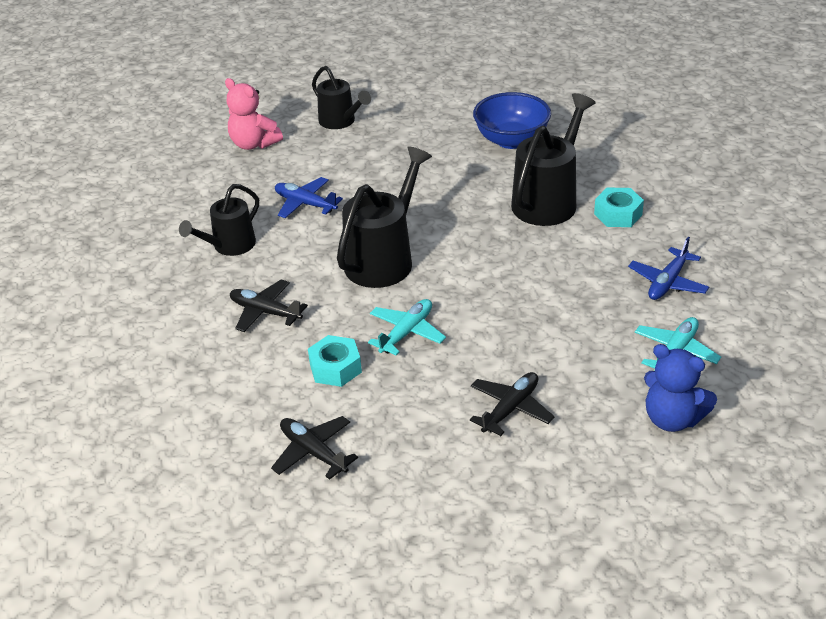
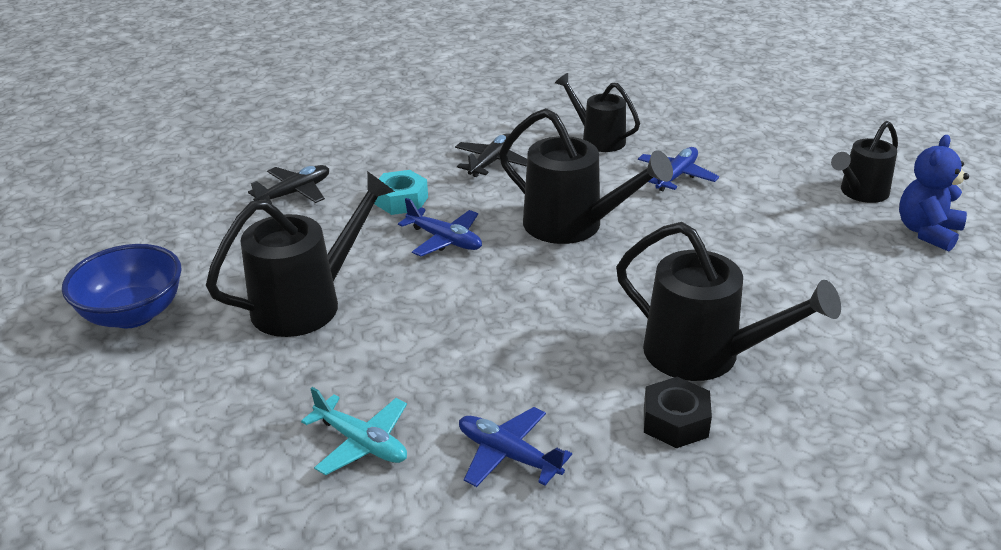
camera: 90 degrees right, 5 degrees down
pink teddy bear [225,78,283,150] -> none
turquoise plane [368,299,446,356] -> blue plane [398,198,482,257]
black plane [470,372,554,436] -> black watering can [206,171,395,337]
blue bowl [473,92,551,149] -> blue bowl moved to [62,244,182,328]
turquoise nut [594,188,644,227] -> black nut [644,377,712,448]
blue teddy bear [644,344,717,432] -> blue teddy bear moved to [899,135,969,252]

